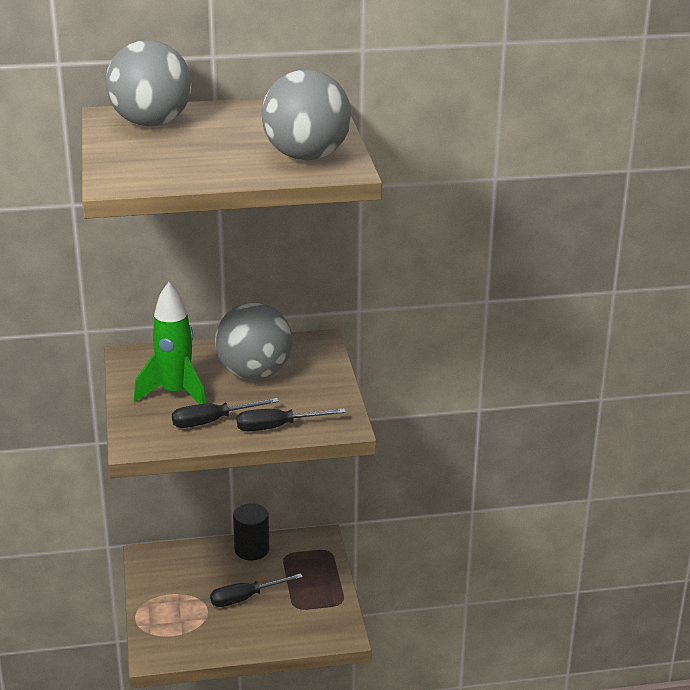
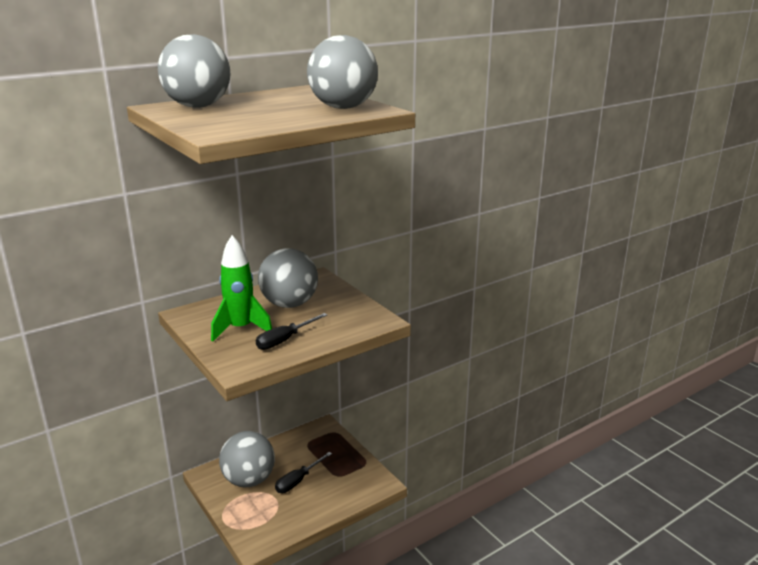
camera: 25 degrees left, 5 degrees down
black cylinder [233,503,269,561] -> none
black screwdriver [237,408,346,431] -> none
none -> grey ball [219,431,275,487]

